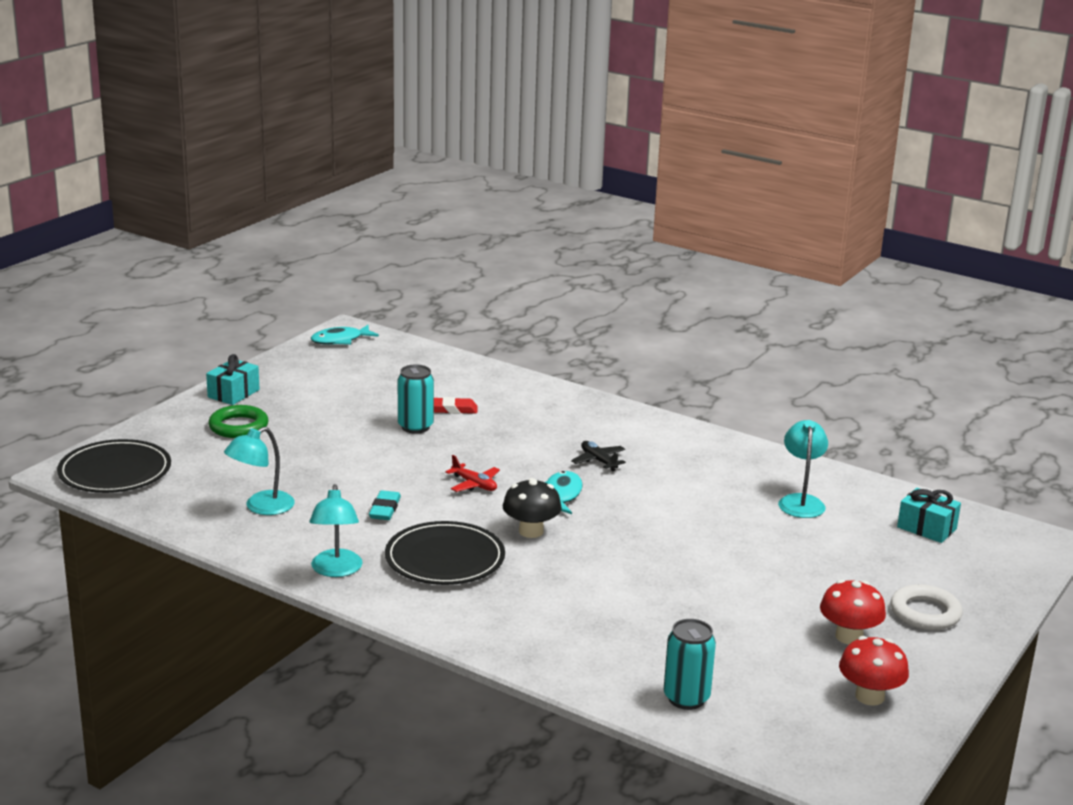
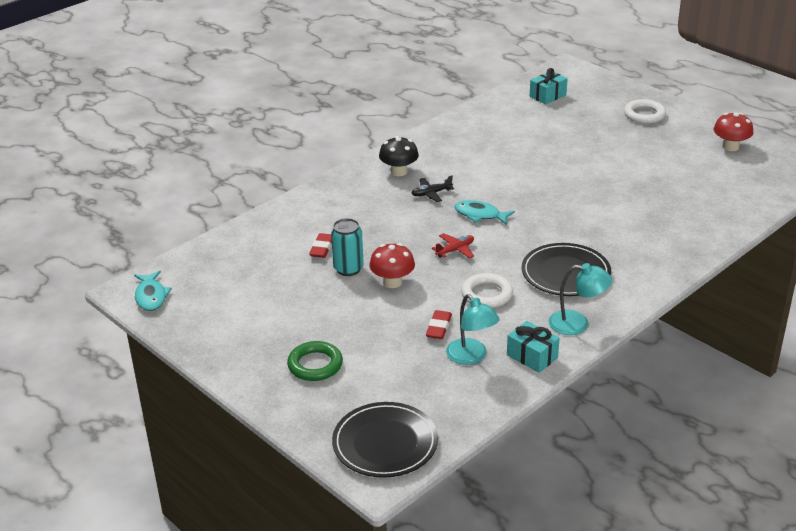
camera: 75 degrees left, 10 degrees up
turquoise gift [206,354,260,405] -> turquoise gift moved to [507,321,560,373]
turquoise eraser [369,490,401,520] -> white ring [461,273,513,308]
black mushroom [503,478,562,538] -> black mushroom moved to [379,136,419,176]
turquoise can [664,619,716,710] -> none
turquoise lamp [778,420,828,518] -> none
red mushroom [820,579,886,644] -> red mushroom moved to [369,243,415,288]
none -> red eraser [426,310,452,339]

